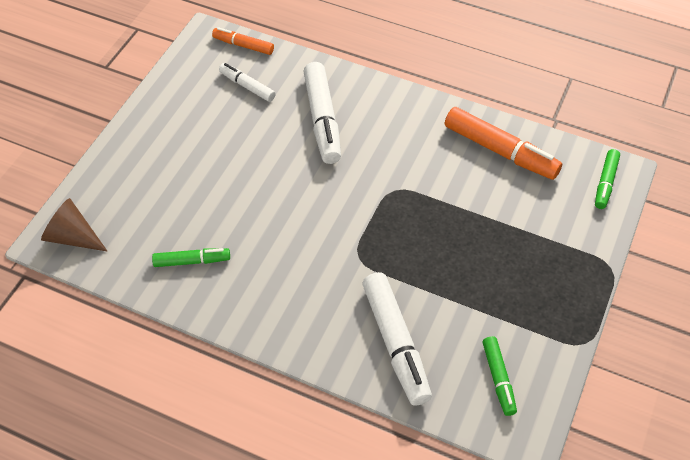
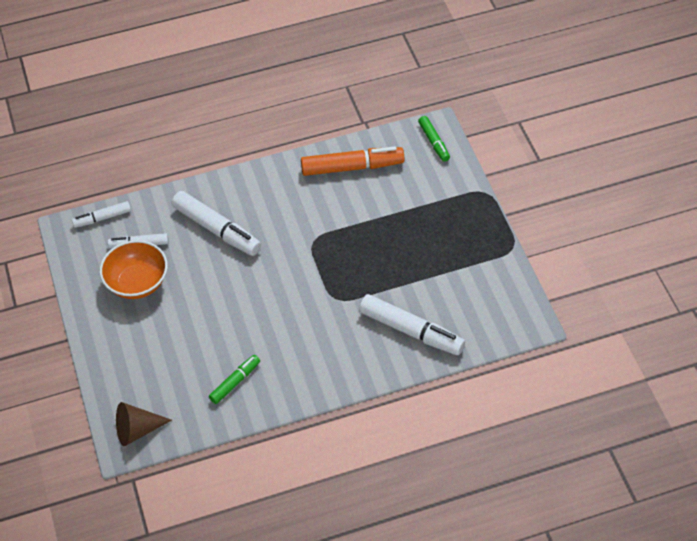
camera: 40 degrees left, 0 degrees up
orange marker [212,27,274,55] -> white marker [72,201,131,228]
green marker [483,336,517,416] -> none
none -> orange bowl [100,240,168,299]

